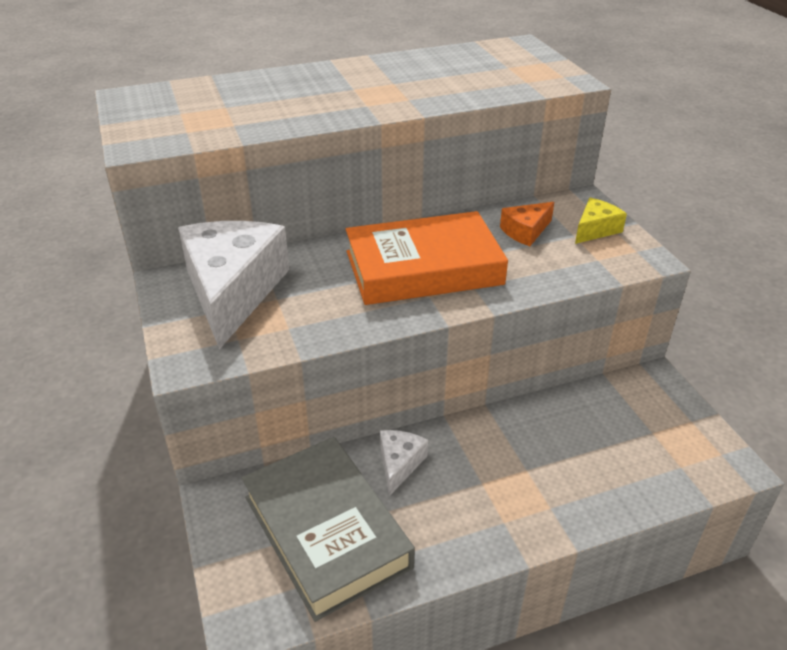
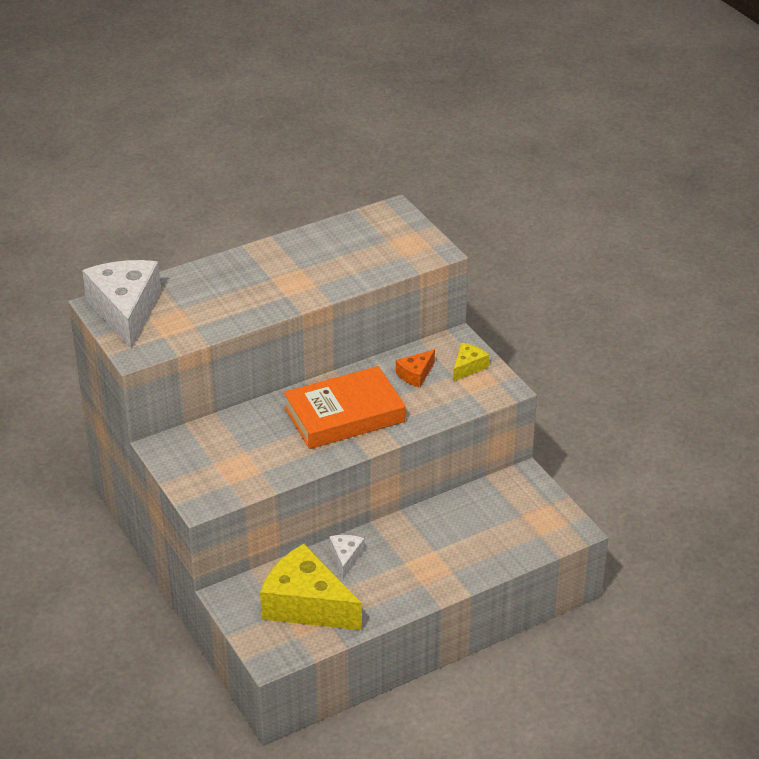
camera: 10 degrees left, 0 degrees up
white cheese [178,221,290,350] -> white cheese moved to [82,260,161,350]
grey book [242,437,415,622] -> yellow cheese [260,544,362,630]

